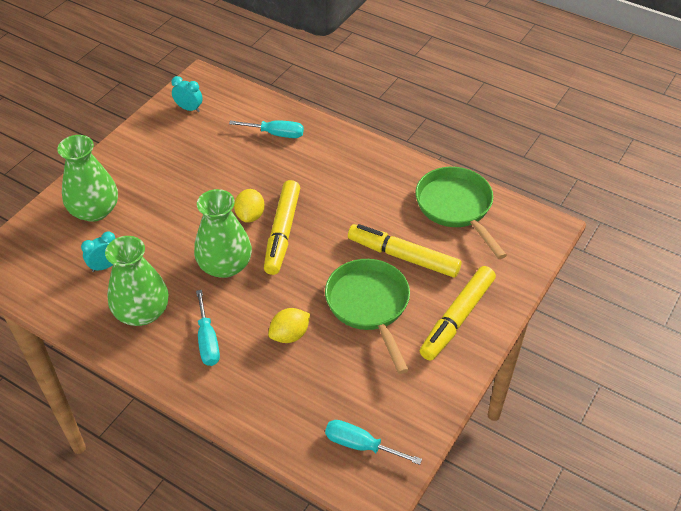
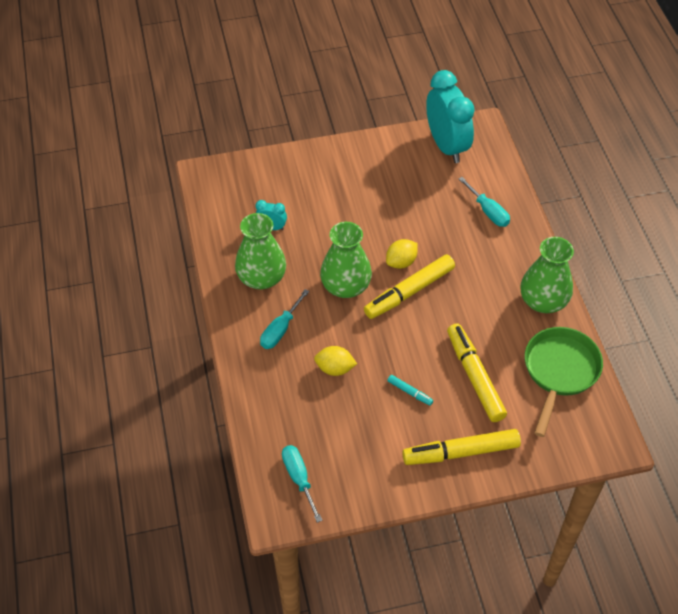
camera: 45 degrees right, 5 degrees up
green vase [57,135,118,222] -> green vase moved to [520,237,574,313]
turquoise clock [171,76,203,112] -> turquoise clock [426,70,475,163], size x2.29
green pan [325,259,410,374] -> turquoise marker [387,375,433,406]

